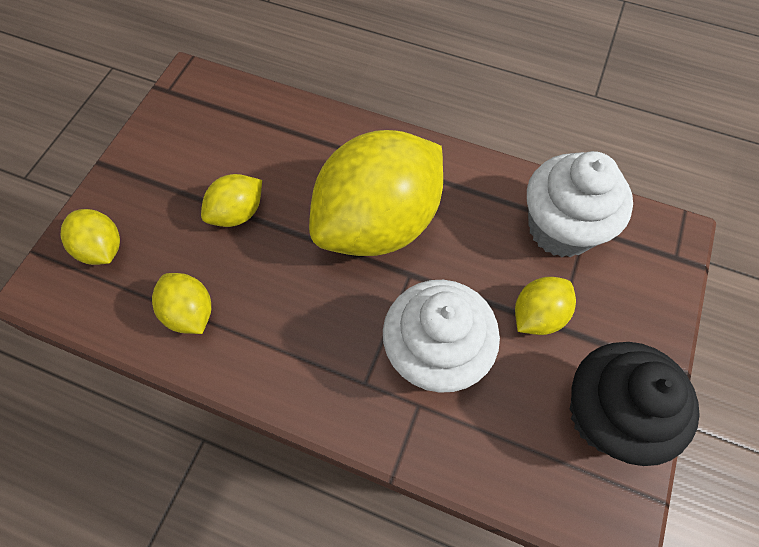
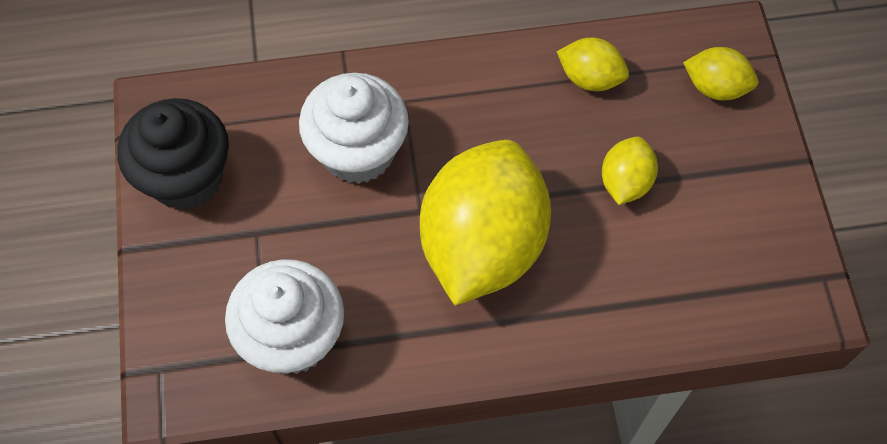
camera: 150 degrees right, 0 degrees up
yellow lemon [515,277,576,335] -> none

